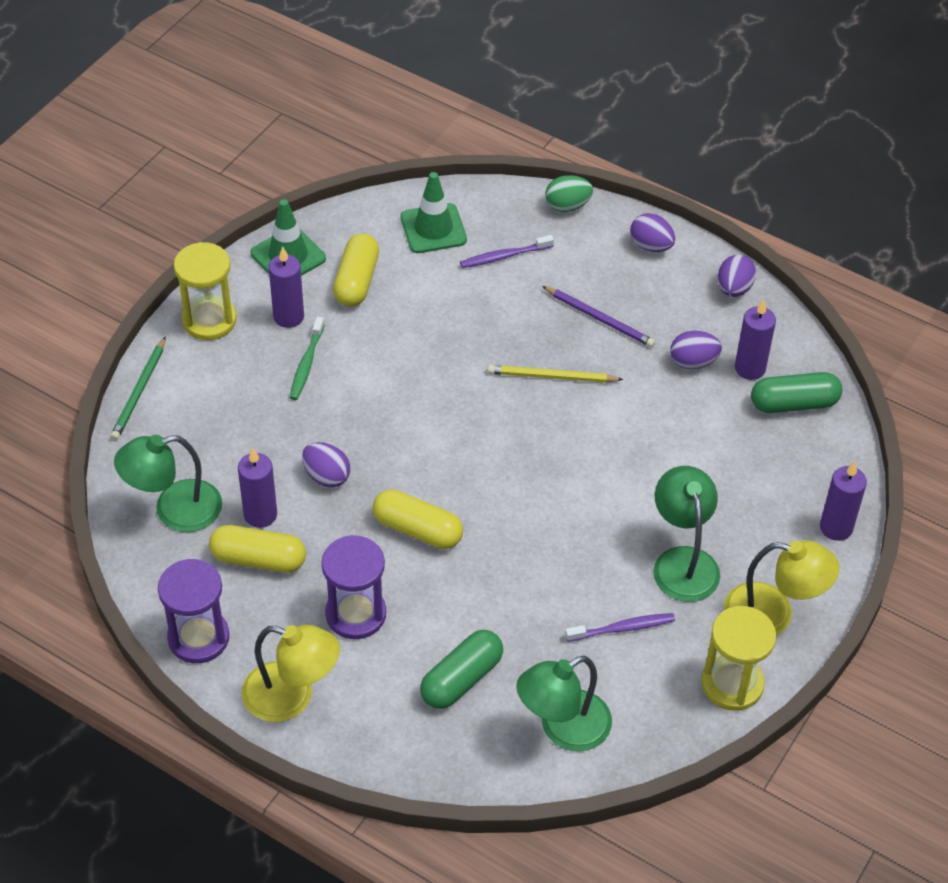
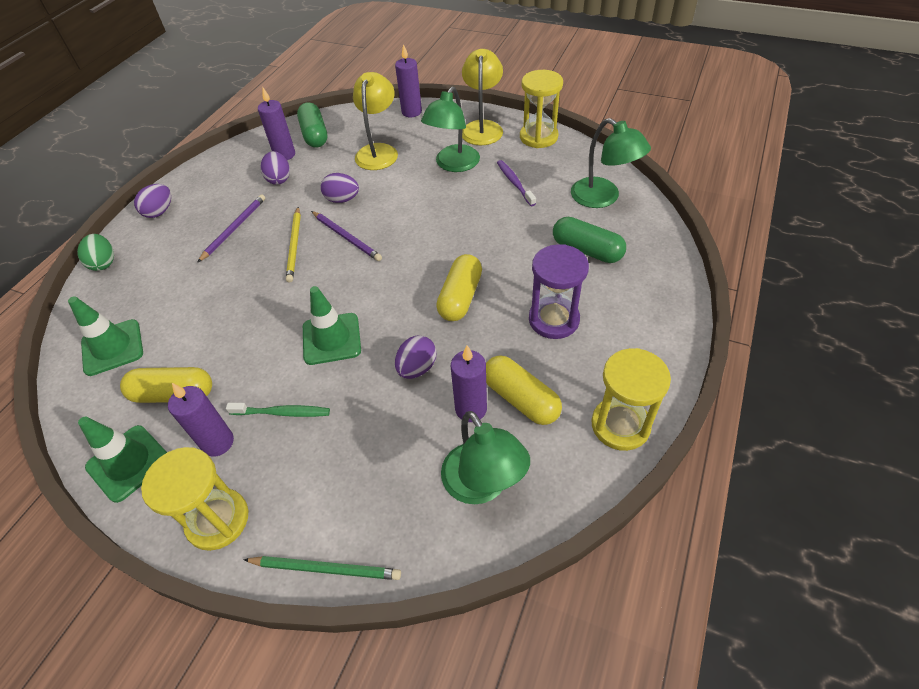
camera: 95 degrees left, 0 degrees up
purple hourglass [158,559,229,663] -> yellow hourglass [591,348,671,451]
yellow capsule [209,525,306,573] -> yellow capsule turned 45 degrees counterclockwise [486,356,562,425]
yellow lamp [242,625,340,722] -> yellow lamp moved to [353,72,398,170]
purple toothbrush [460,235,554,268] -> none
green lamp [653,466,720,602] -> green lamp turned 45 degrees counterclockwise [421,87,480,172]
purple egg [718,254,756,297] -> purple egg moved to [321,173,359,203]
none -> green traffic cone [303,286,361,365]
none -> purple pencil [311,211,382,261]

